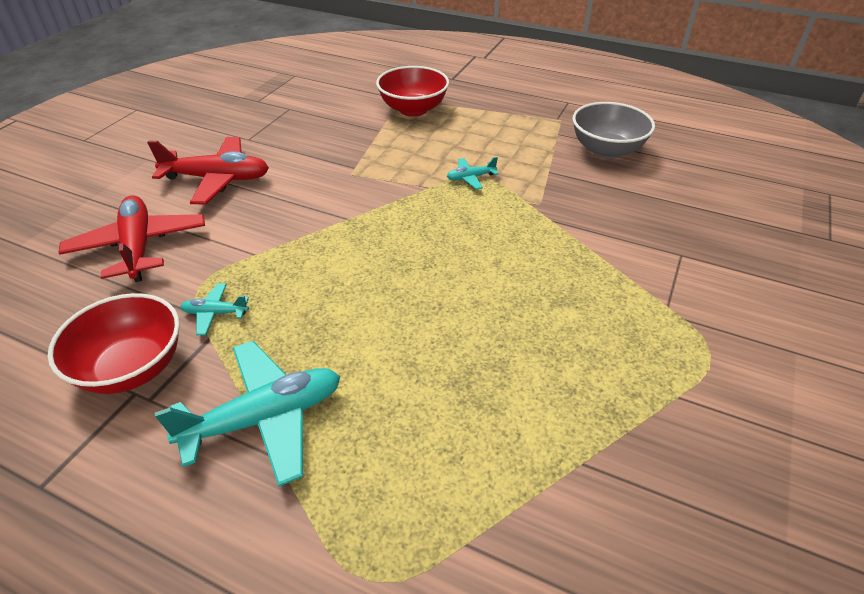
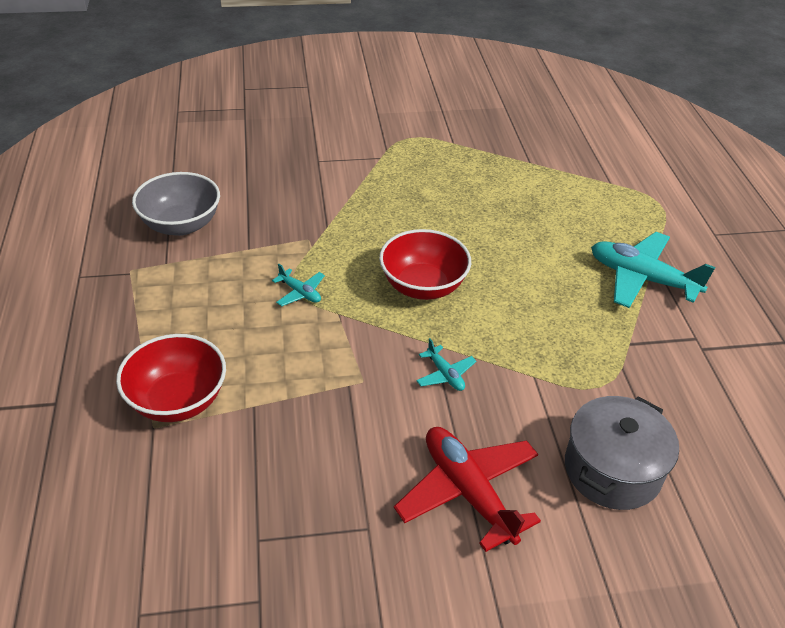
camera: 125 degrees left, 0 degrees up
red bowl [48,293,180,394] -> red bowl moved to [379,229,471,300]
red plane [58,195,205,282] -> grey pot [565,396,679,510]
turquoise plane [180,283,249,335] -> turquoise plane moved to [416,338,476,391]

